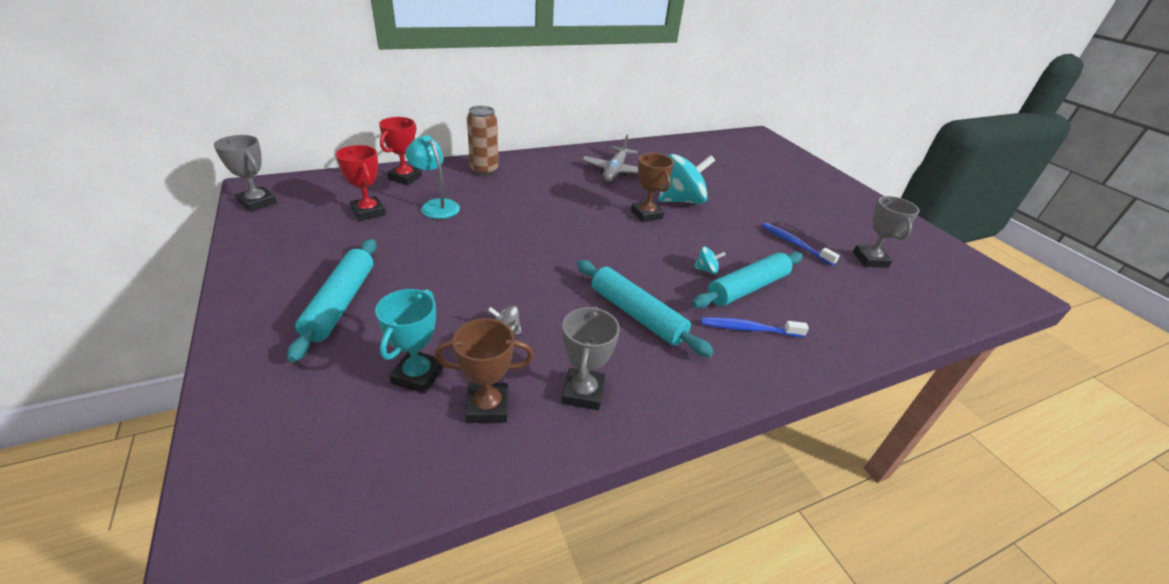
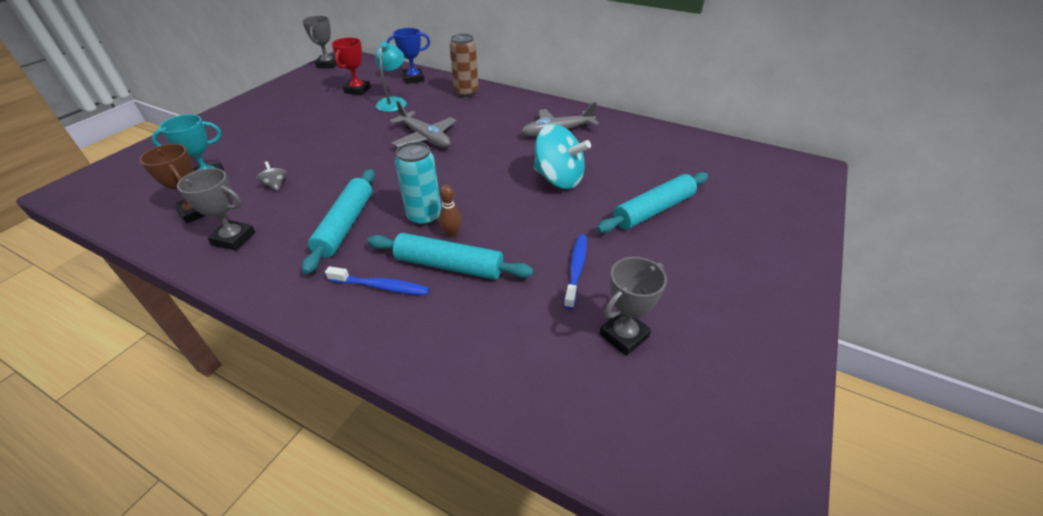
camera: 55 degrees right, 5 degrees up
turquoise rolling pin [287,239,377,362] -> turquoise rolling pin moved to [597,172,708,233]
red trophy [379,117,422,185] -> blue trophy [386,28,430,84]
grey trophy [561,306,620,410] -> grey trophy turned 45 degrees clockwise [177,168,255,251]
brown trophy [631,153,674,222] -> none
turquoise spinning top [694,247,726,274] -> brown bowling pin [439,185,462,237]
blue toothbrush [701,317,809,337] -> blue toothbrush turned 135 degrees clockwise [325,266,429,295]
none -> grey plane [389,101,456,148]
none -> turquoise can [395,142,441,226]

